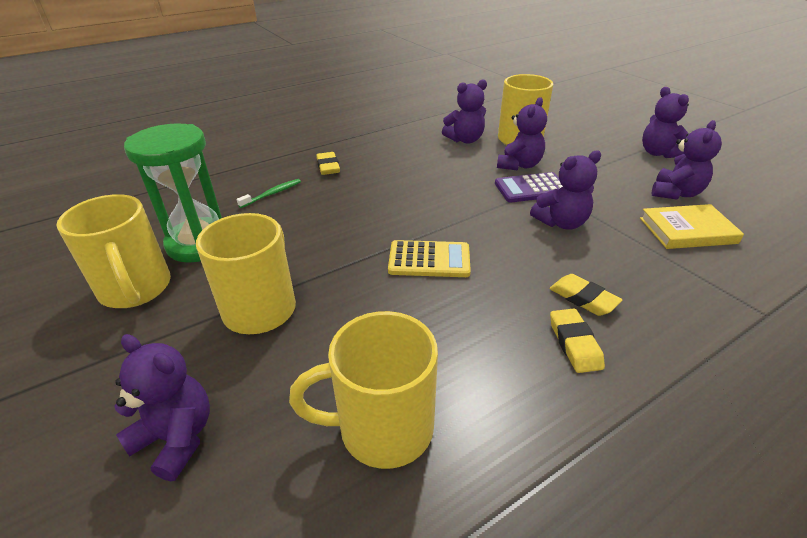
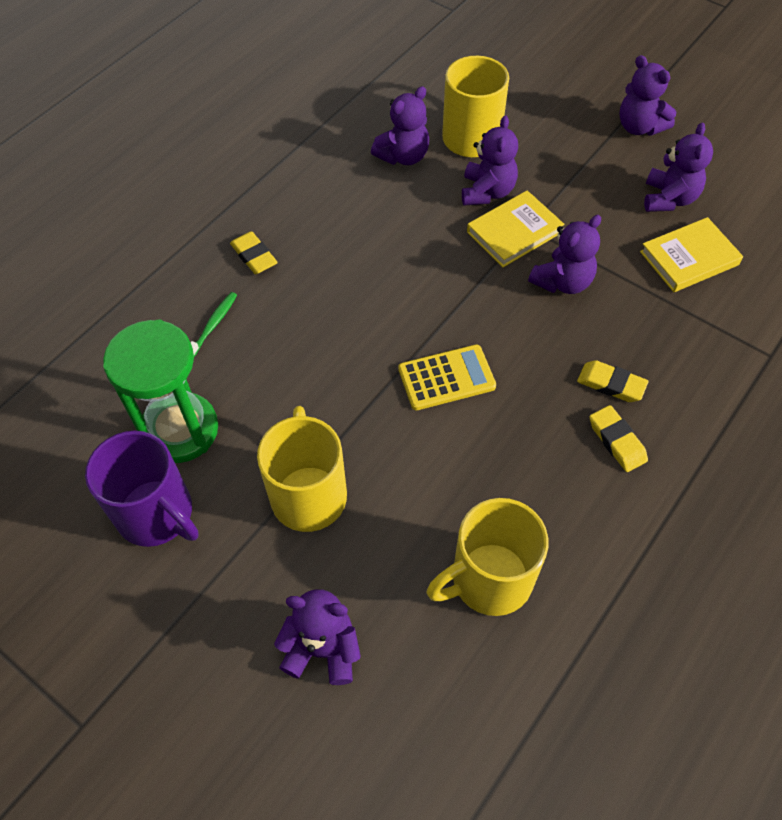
camera: 20 degrees left, 20 degrees up
yellow mug [56,194,171,308] -> purple mug [85,431,199,547]
purple calculator [495,172,563,202] -> yellow book [467,190,564,267]

